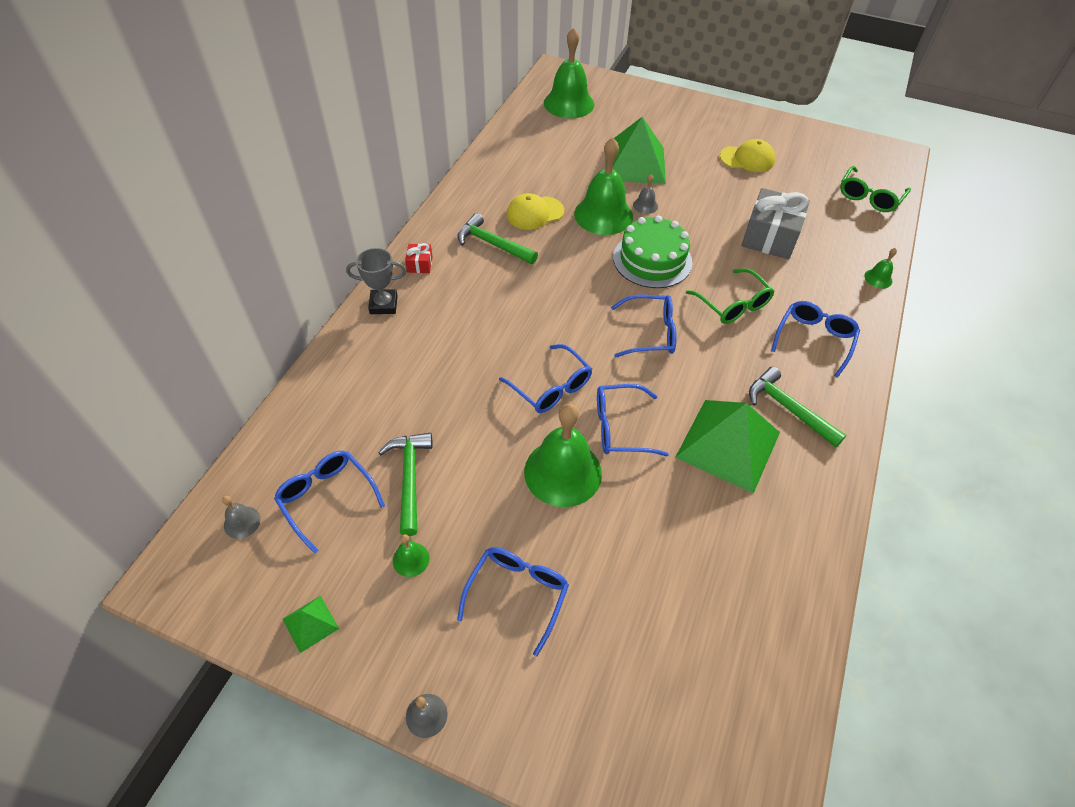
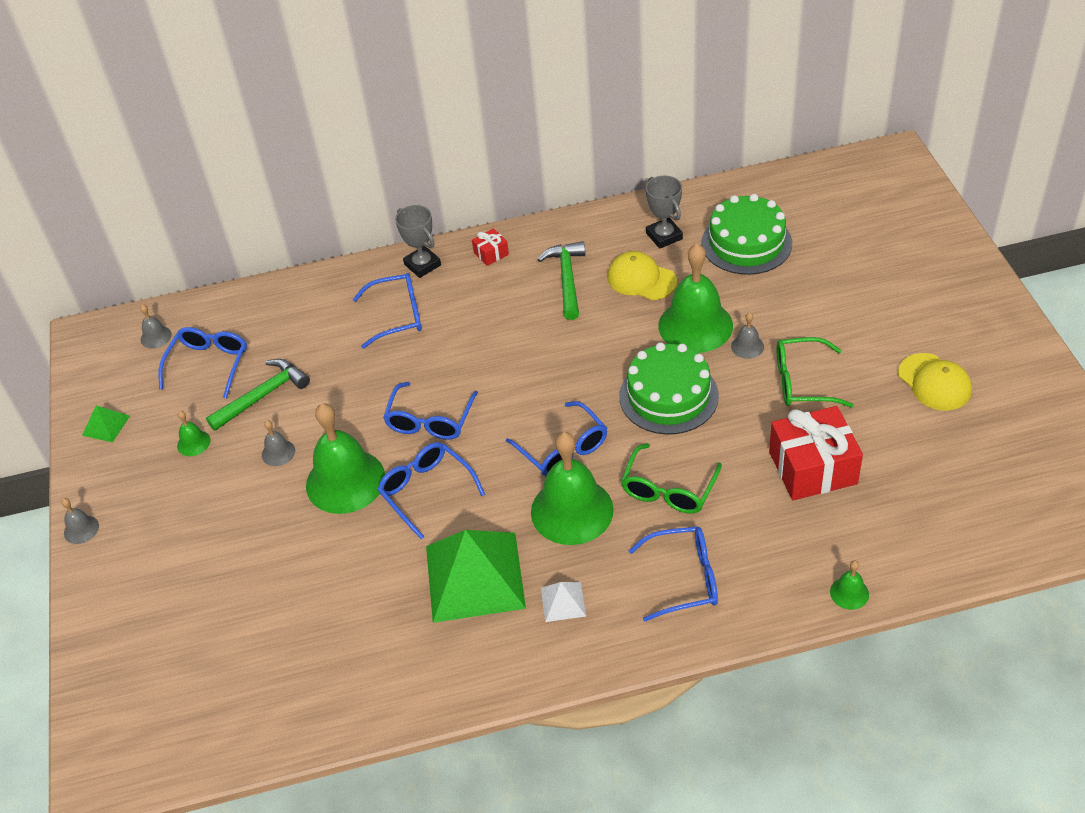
camera: 60 degrees right, 5 degrees down
blue glasses [457,547,569,656] -> blue glasses moved to [353,273,422,348]
green bell [544,27,594,118] -> green bell moved to [531,432,614,545]
green pyramid [605,117,666,184] -> none
grey gift [742,188,810,259] -> red gift [769,406,863,500]
green hammer [749,366,846,447] -> white pyramid [541,582,586,622]
green glasses [840,166,911,212] -> green glasses moved to [777,337,854,408]
none -> grey bell [262,420,295,466]
none -> grey trophy [646,176,683,249]
none -> green cake [702,194,792,275]

